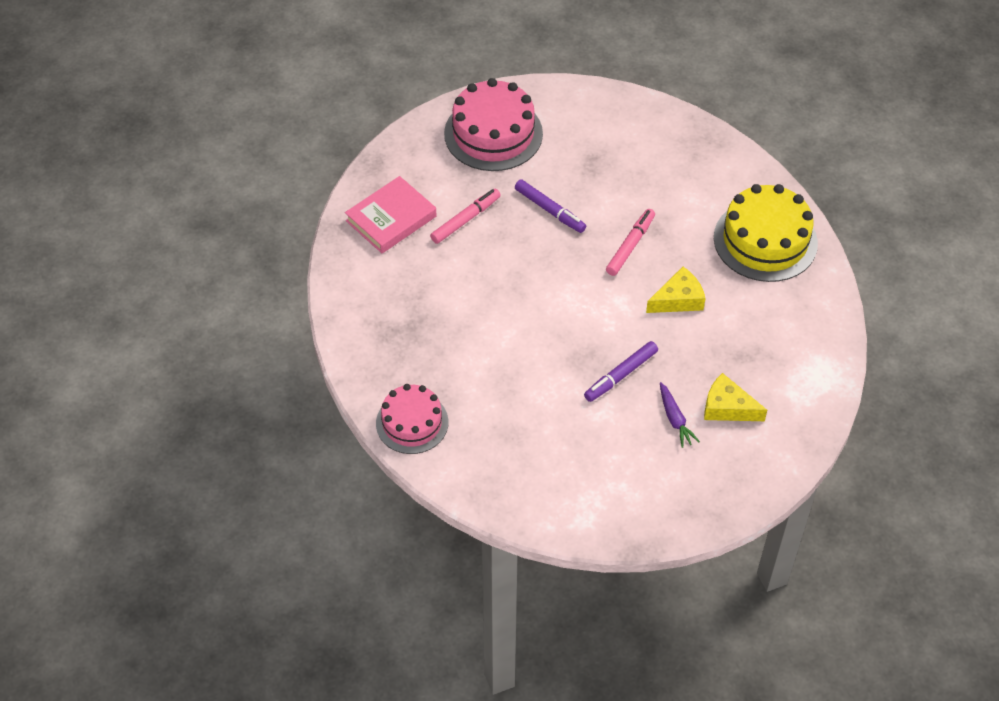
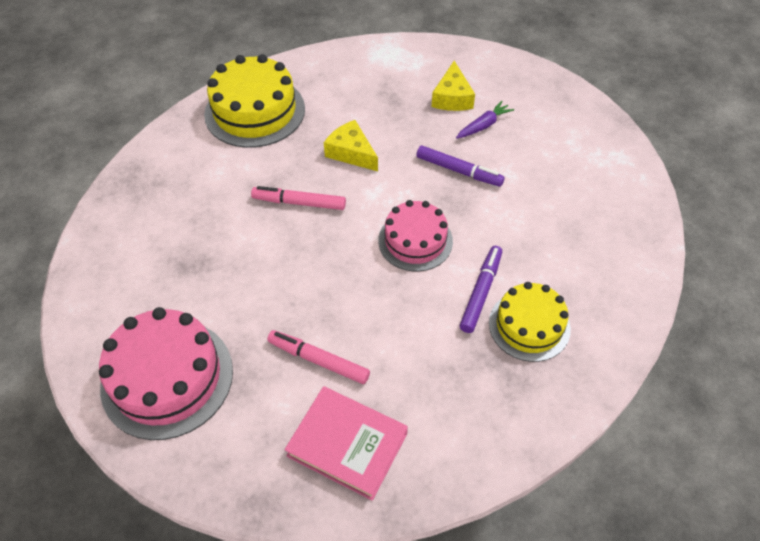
camera: 110 degrees left, 0 degrees up
pink cake [376,384,448,454] -> pink cake moved to [378,200,453,272]
purple marker [515,179,586,233] -> purple marker moved to [460,246,502,333]
none -> yellow cake [489,282,571,362]

